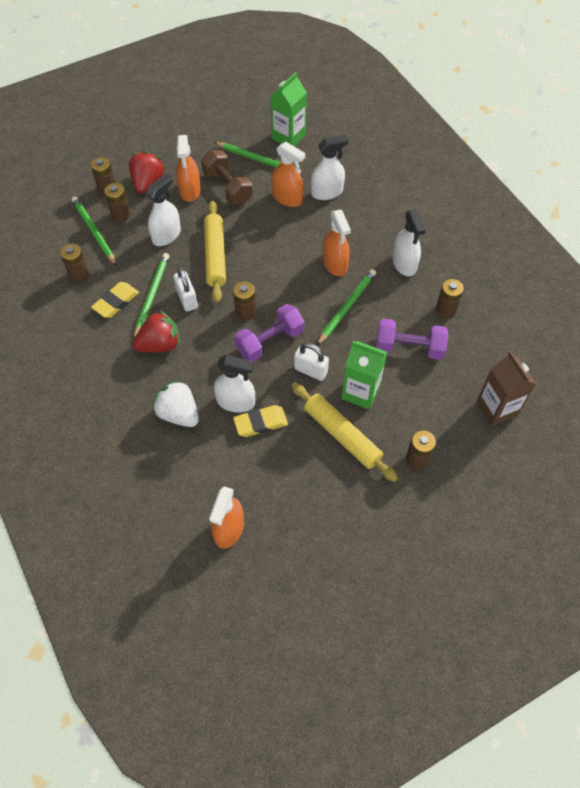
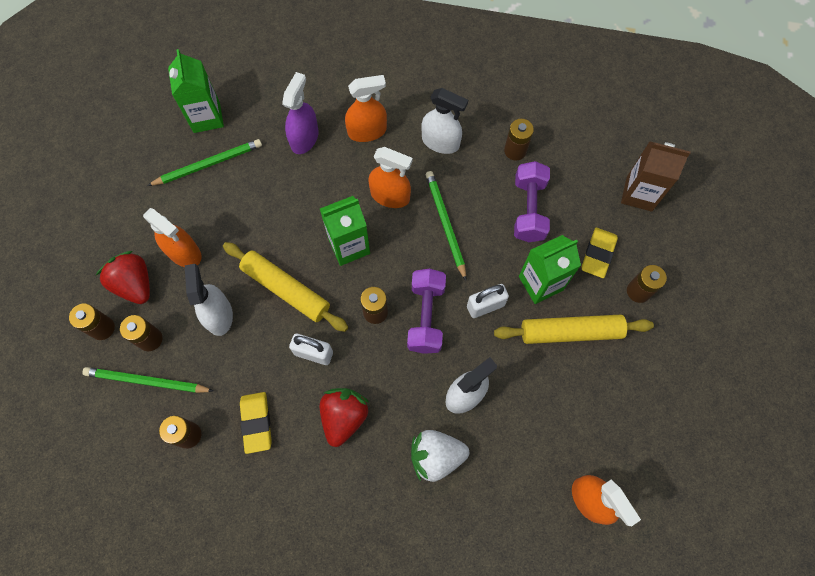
camera: 50 degrees left, 10 degrees up
green pencil [134,253,169,339] -> none
brown dumbbell [201,150,253,204] -> none
yellow eraser [233,405,288,437] -> yellow eraser moved to [582,228,618,278]
orange spray bottle [271,142,305,207] -> orange spray bottle moved to [345,75,387,142]
white spray bottle [311,135,349,200] -> purple spray bottle [282,72,319,154]
purple dumbbell [376,319,448,360] -> purple dumbbell turned 45 degrees counterclockwise [514,161,550,242]
none -> green carton [320,196,370,266]

